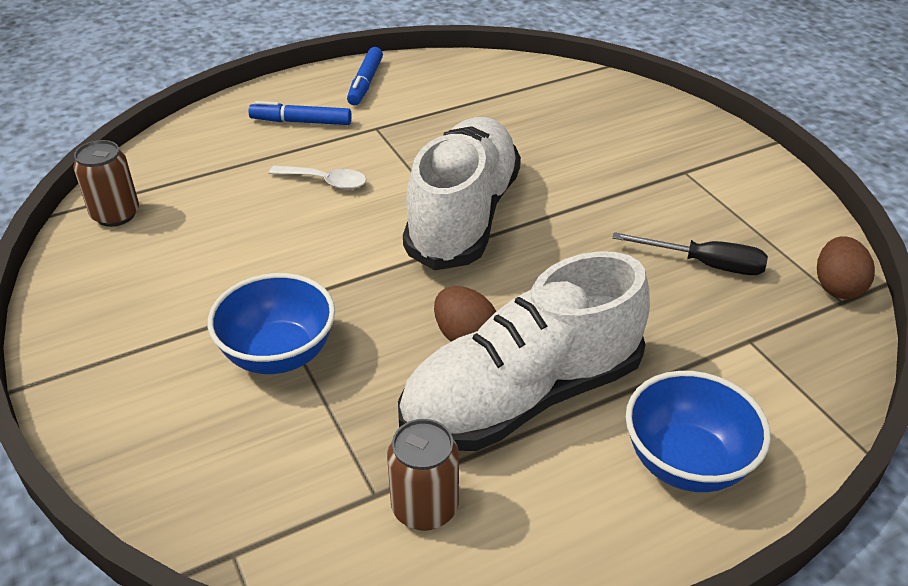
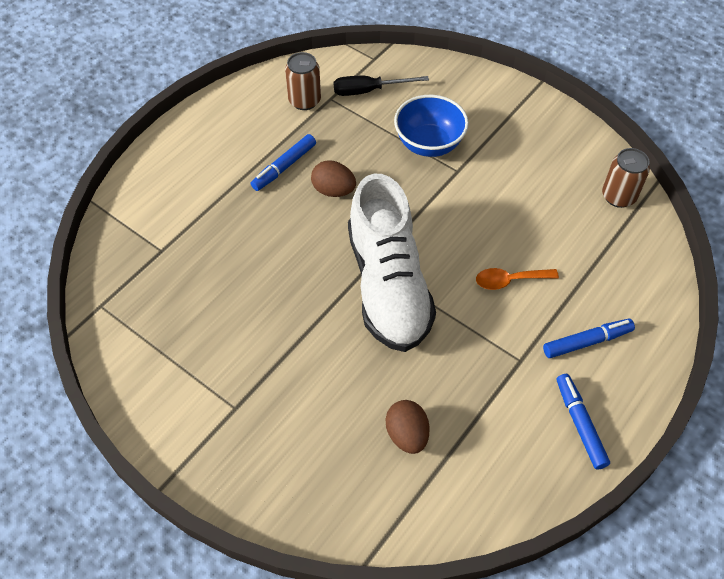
camera: 155 degrees right, 15 degrees up
white spoon [269,166,367,190] -> orange spoon [476,268,559,290]
white shoe [398,251,650,451] -> blue marker [251,134,316,191]
black screwdriver [612,232,768,275] -> black screwdriver moved to [334,76,429,96]
blue bowl [626,371,771,492] -> none
brown egg [817,236,875,299] -> brown egg moved to [386,400,430,454]

